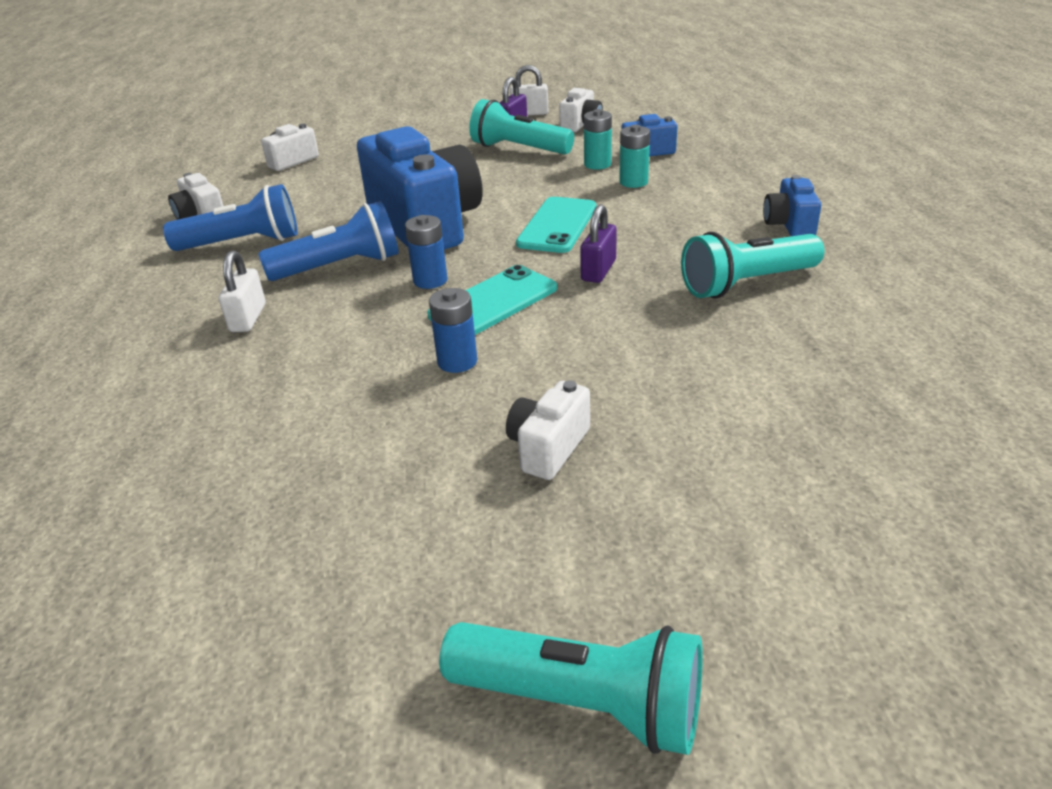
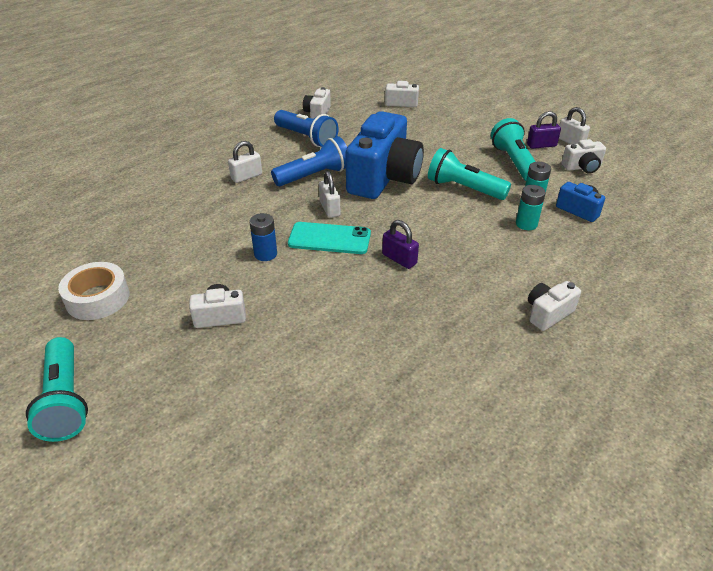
camera: 50 degrees right, 5 degrees up
blue flashlight [258,201,399,281] -> blue flashlight turned 60 degrees counterclockwise [271,136,347,186]
blue battery [405,215,448,289] -> white padlock [319,171,340,218]
turquoise phone [516,197,596,253] -> none
purple padlock [580,204,617,283] -> purple padlock turned 60 degrees clockwise [382,220,419,269]
turquoise flashlight [681,232,824,299] -> turquoise flashlight moved to [428,148,511,200]
blue camera [763,175,821,236] -> white camera [528,281,581,331]
none -> white tape [58,262,129,320]

